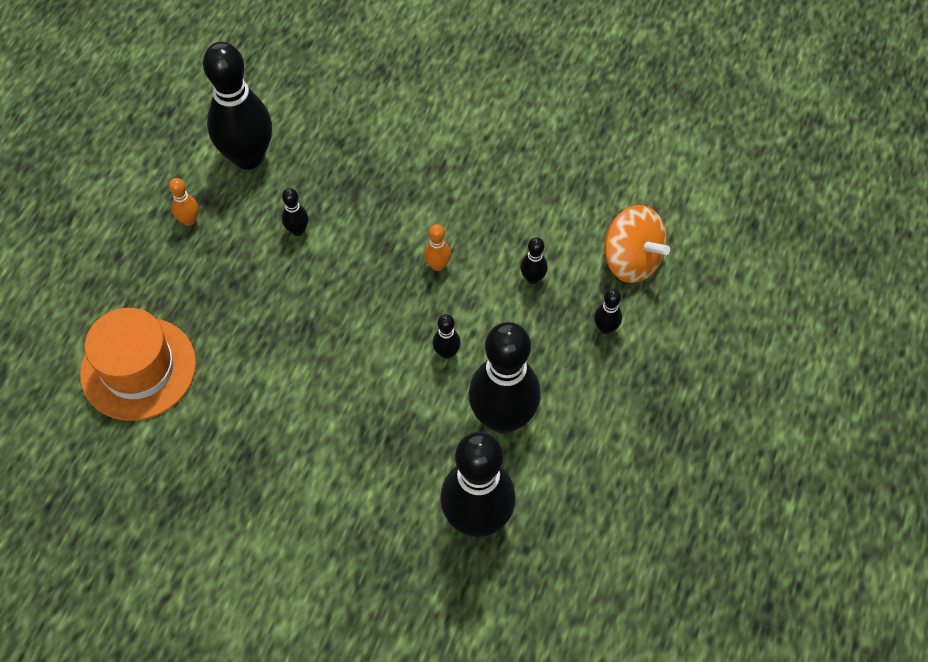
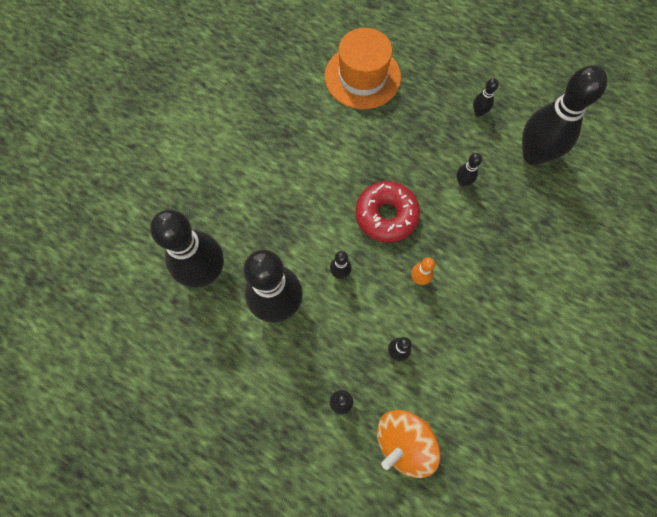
camera: 100 degrees right, 10 degrees up
orange bowling pin [169,178,199,226] -> black bowling pin [473,78,499,117]
none -> red donut [355,181,420,243]

